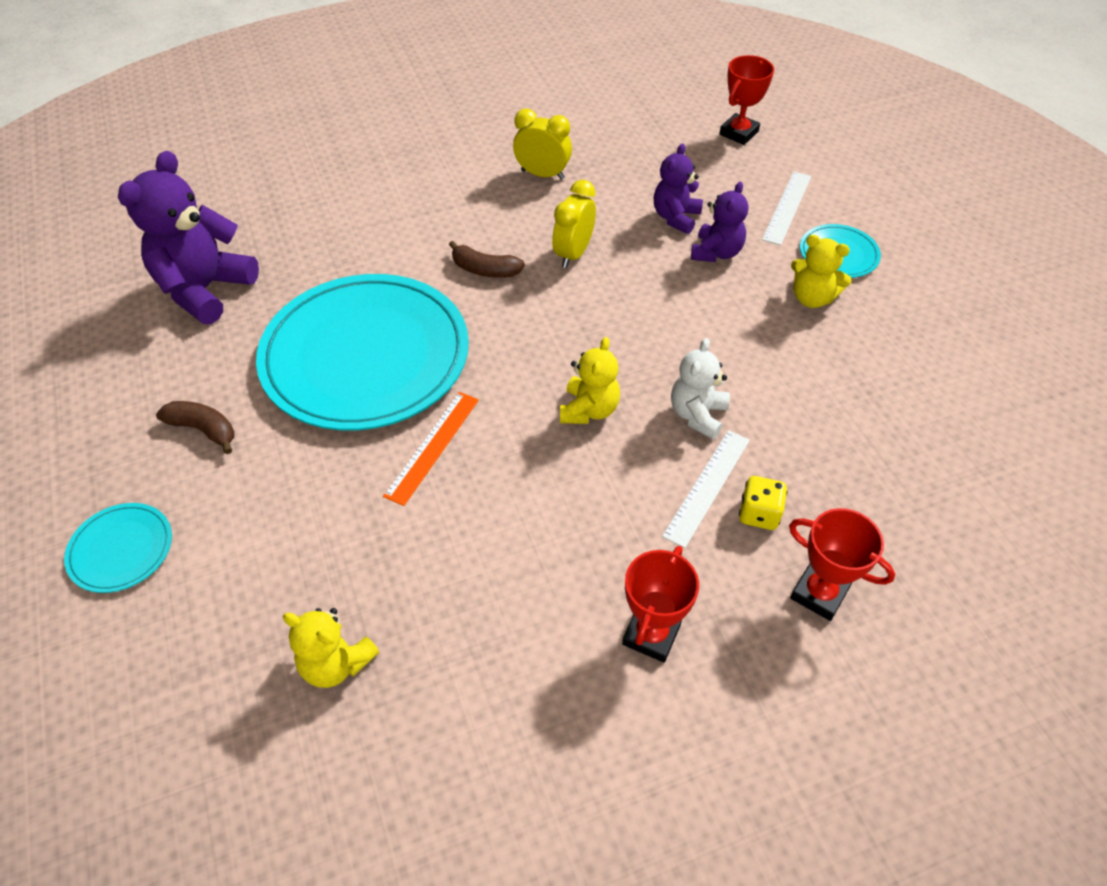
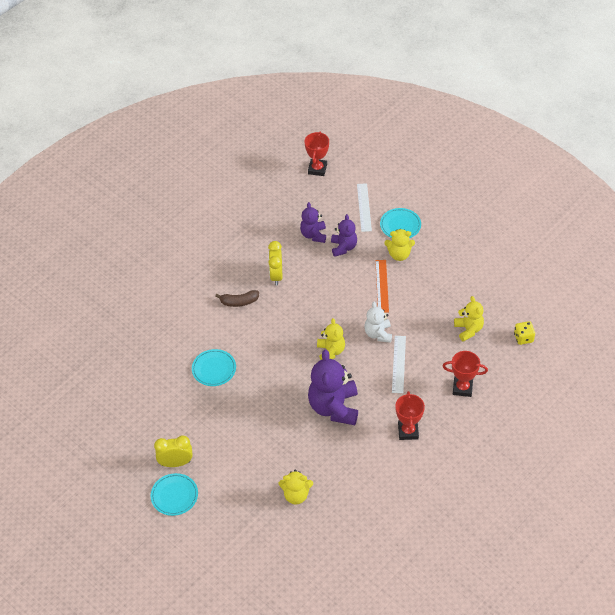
camera: 25 degrees left, 0 degrees up
purple teddy bear [118,151,259,324] -> purple teddy bear moved to [308,350,358,425]
brown banana [156,401,234,454] -> none
turquoise plate [256,274,469,430] -> turquoise plate [192,349,236,386], size x0.42
orange ruler [383,392,479,506] -> orange ruler moved to [375,260,389,312]
yellow clock [513,109,572,180] -> yellow clock moved to [154,436,192,467]
yellow dice [739,476,788,530] -> yellow dice moved to [514,321,535,345]
none -> yellow teddy bear [454,296,484,342]

